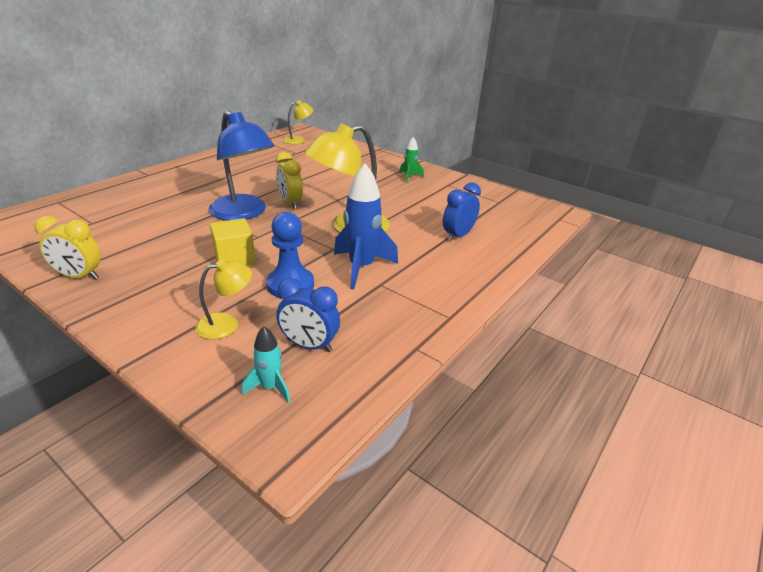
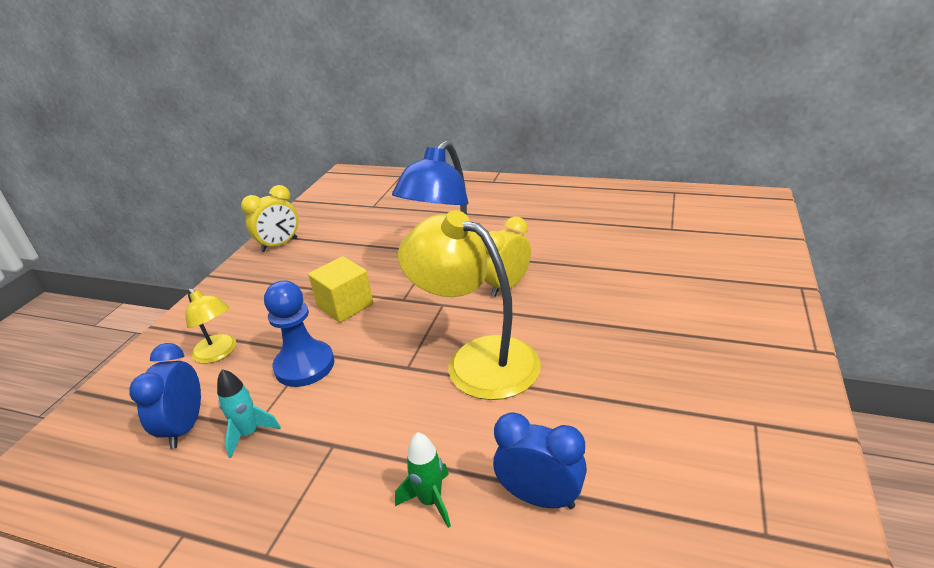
camera: 75 degrees right, 0 degrees up
yellow clock [34,216,101,280] -> yellow clock turned 120 degrees counterclockwise [241,185,298,252]
turquoise rocket [242,326,290,403] -> turquoise rocket moved to [217,369,281,458]
yellow lamp [283,100,313,144] -> none
blue rocket [334,163,398,289] -> none
green rocket [399,137,424,183] -> green rocket moved to [395,432,451,528]

